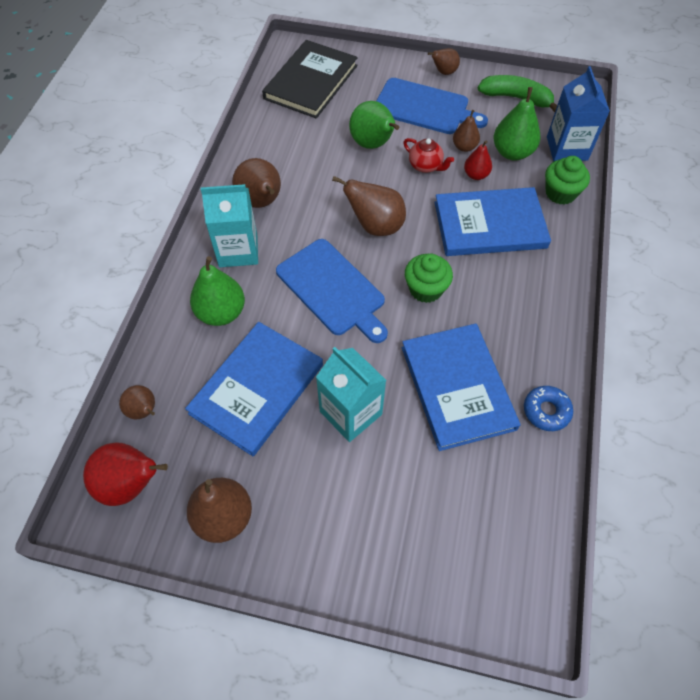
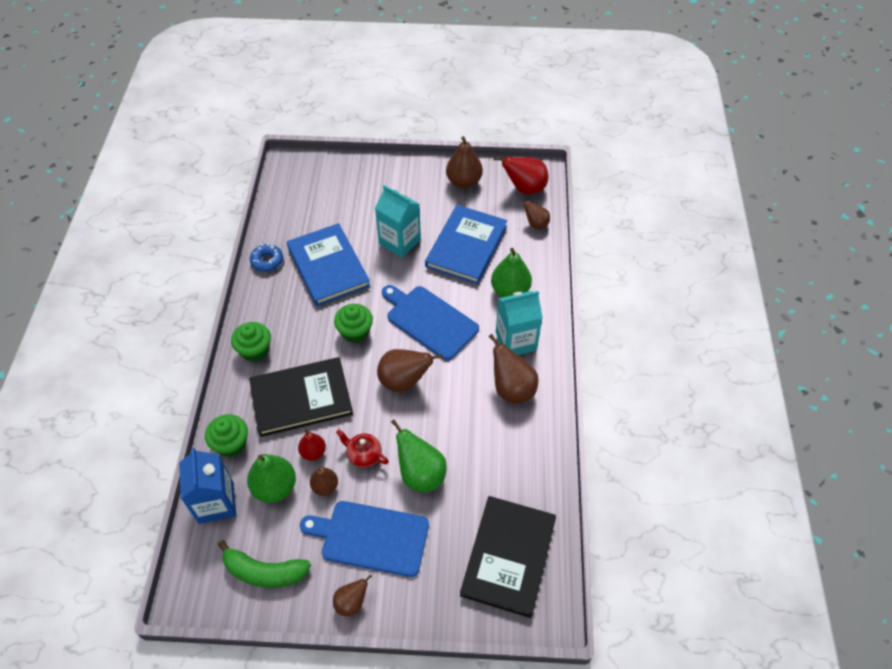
camera: 170 degrees right, 5 degrees down
blue book [434,187,551,256] -> black book [249,357,353,437]
none -> green cupcake [231,322,271,362]

